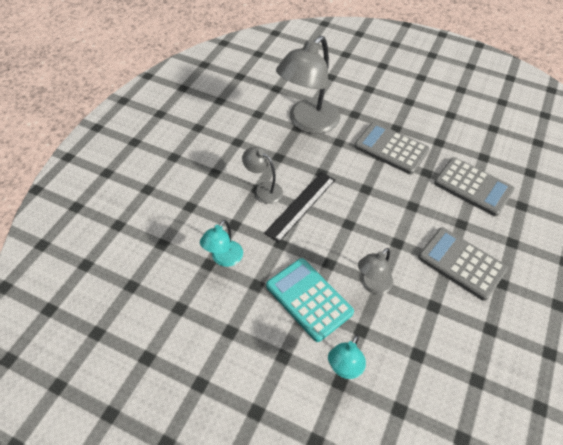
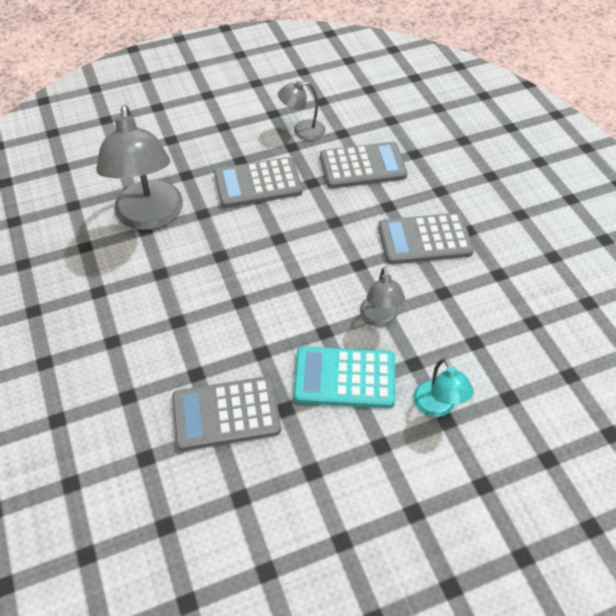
camera: 45 degrees left, 0 degrees up
turquoise lamp [200,220,243,267] -> grey calculator [172,377,281,451]
grey lamp [242,147,283,204] -> grey lamp moved to [278,81,325,141]
black ruler [264,172,335,243] -> none

